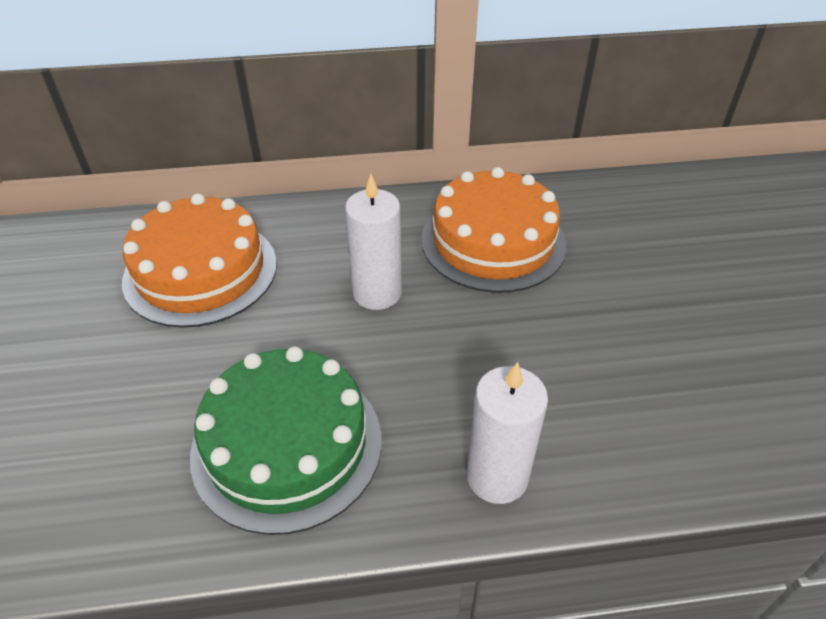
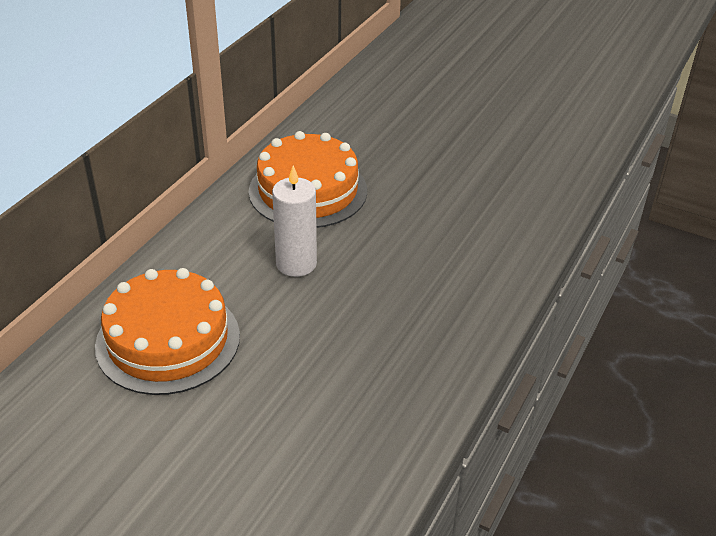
camera: 55 degrees left, 5 degrees down
green cake [190,346,382,535] -> none
white candle [467,362,548,504] -> none

